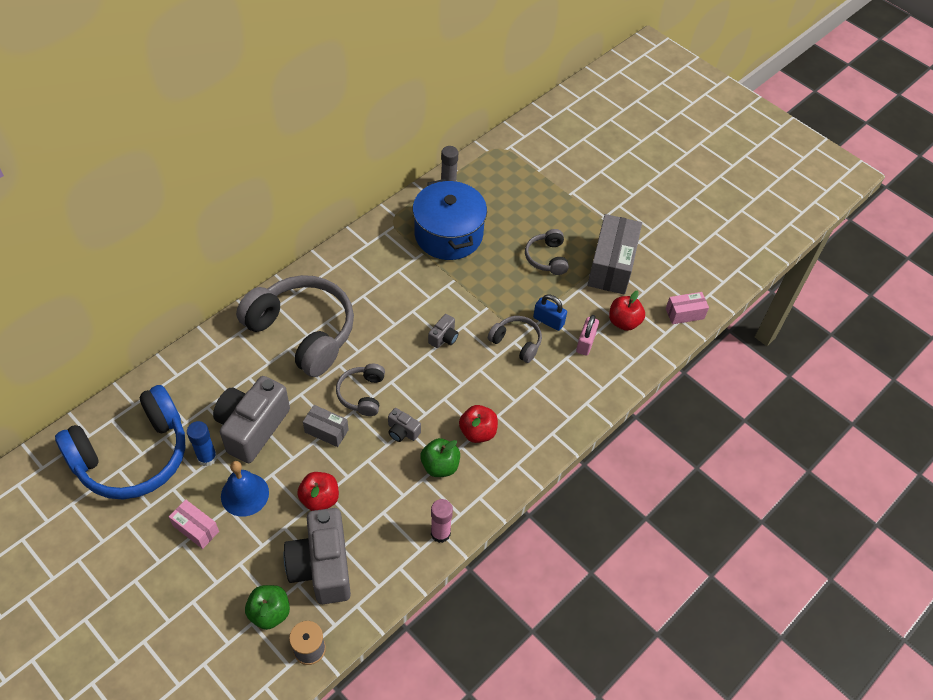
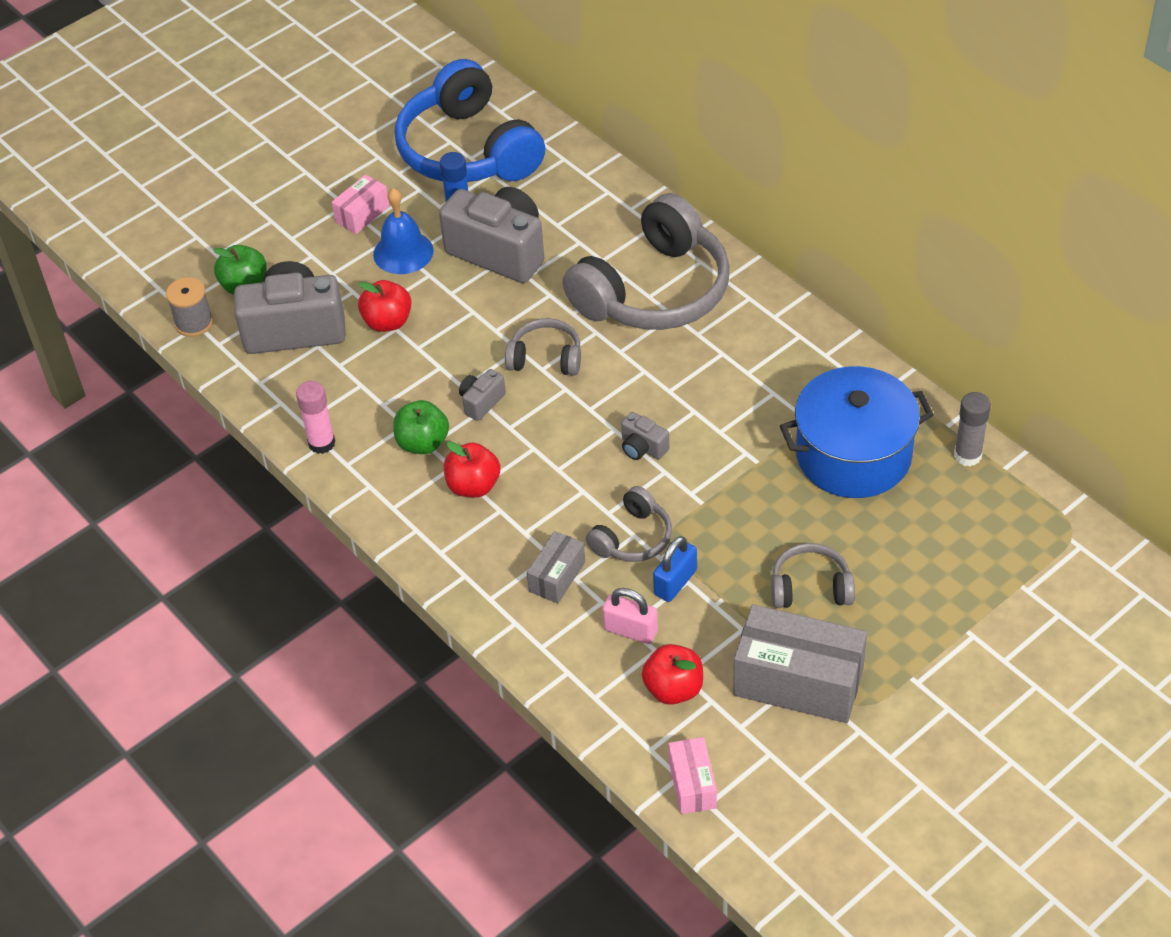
camera: 100 degrees right, 5 degrees down
grey box [303,405,349,447] -> grey box moved to [527,531,585,604]

